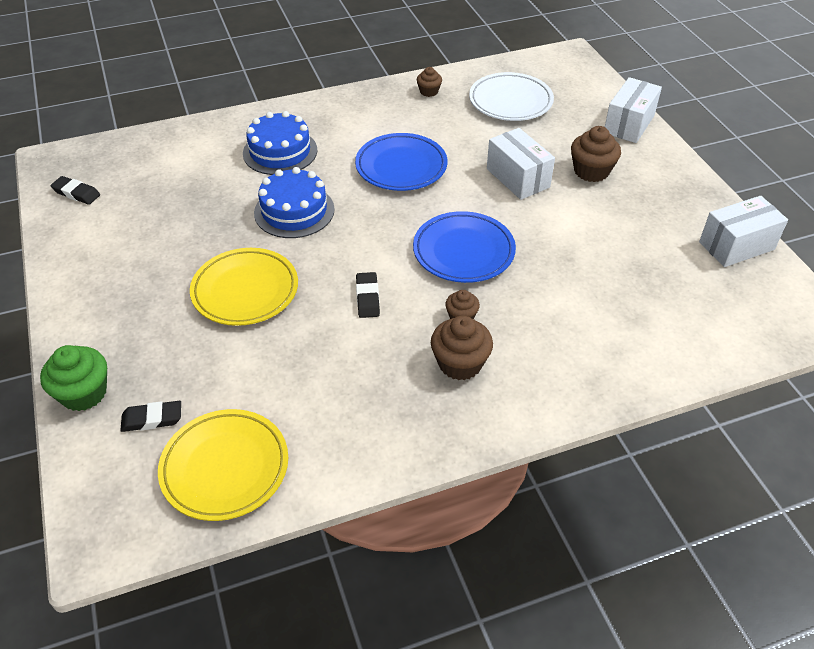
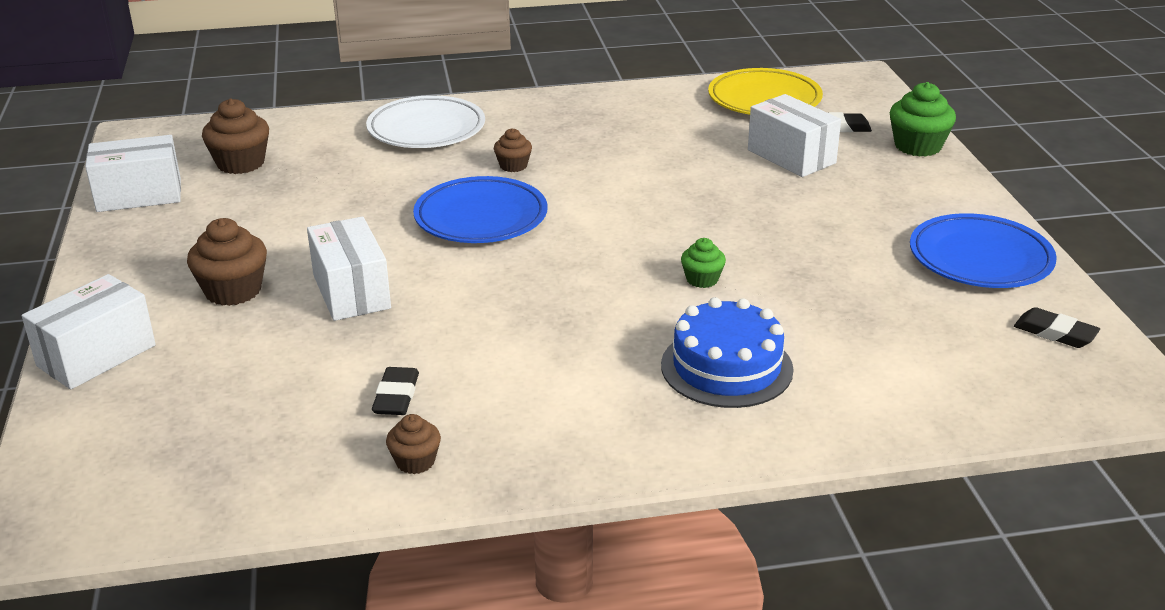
camera: 170 degrees left, 15 degrees down
yellow plate [190,248,298,326] -> none
blue cake [254,167,335,238] -> green cupcake [681,238,726,288]
blue plate [355,133,448,191] -> blue plate moved to [910,213,1057,288]
black eraser [356,272,380,318] -> black eraser moved to [372,367,419,415]
brown cupcake [431,316,493,380] -> brown cupcake moved to [202,98,269,174]
white plate [469,72,554,121] -> white plate moved to [366,95,485,148]
none -> white box [748,94,841,177]

